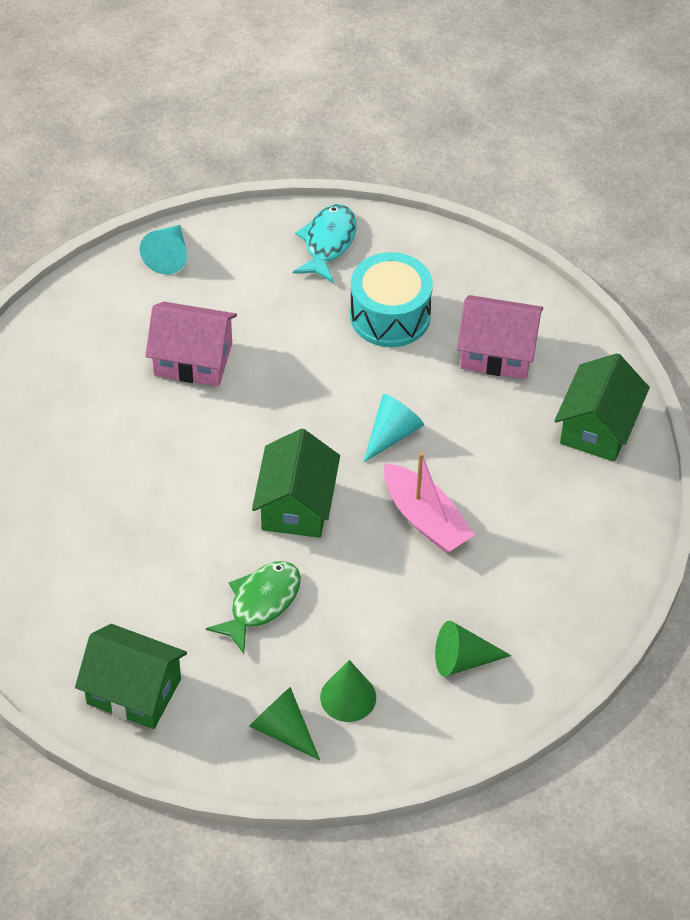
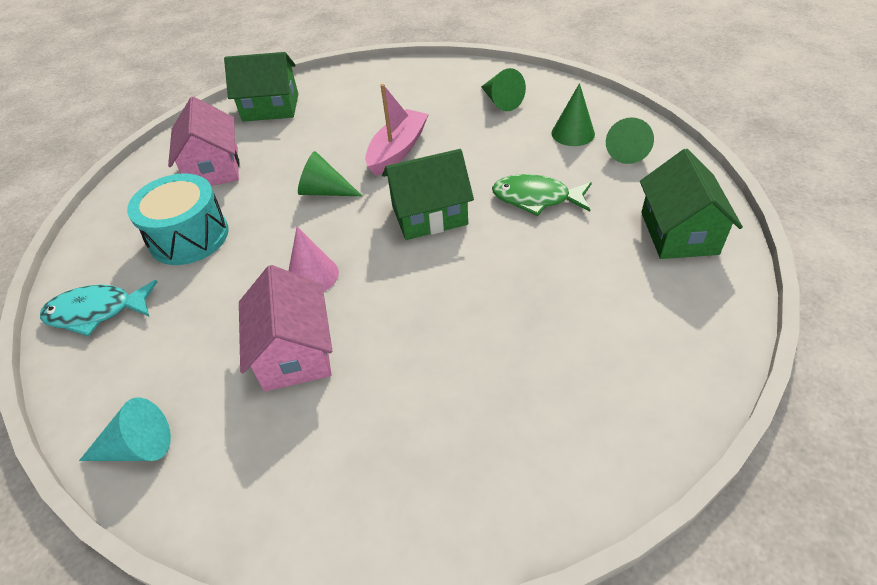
camera: 110 degrees left, 5 degrees down
turquoise cone [363,394,424,463] -> green cone [298,151,362,196]
none -> pink cone [289,227,339,292]

